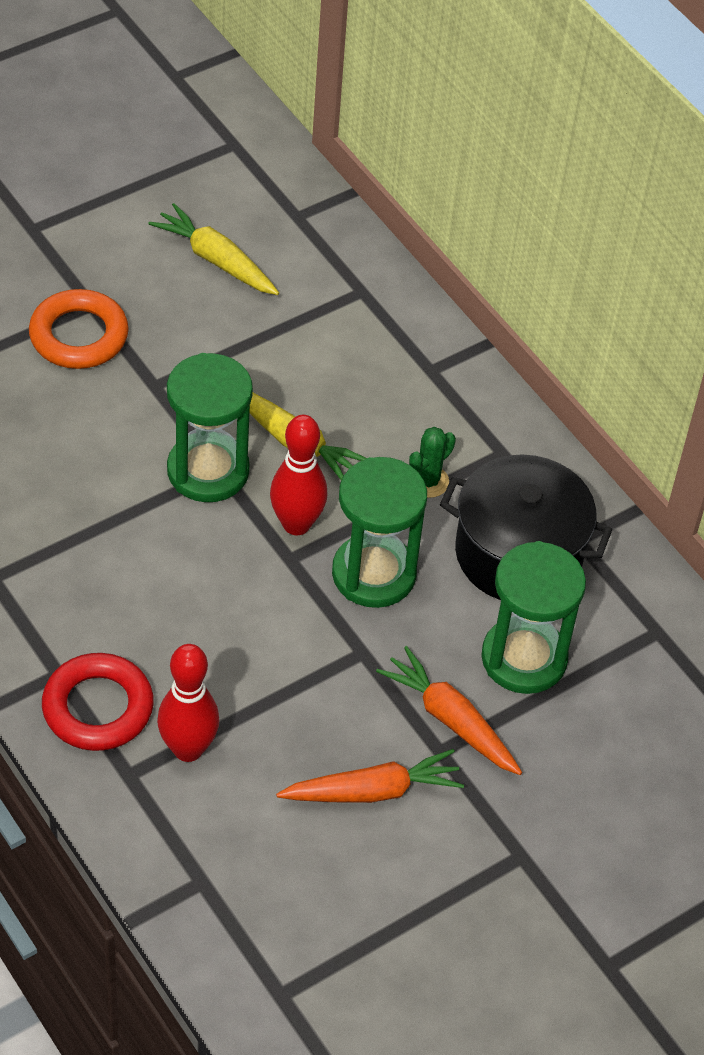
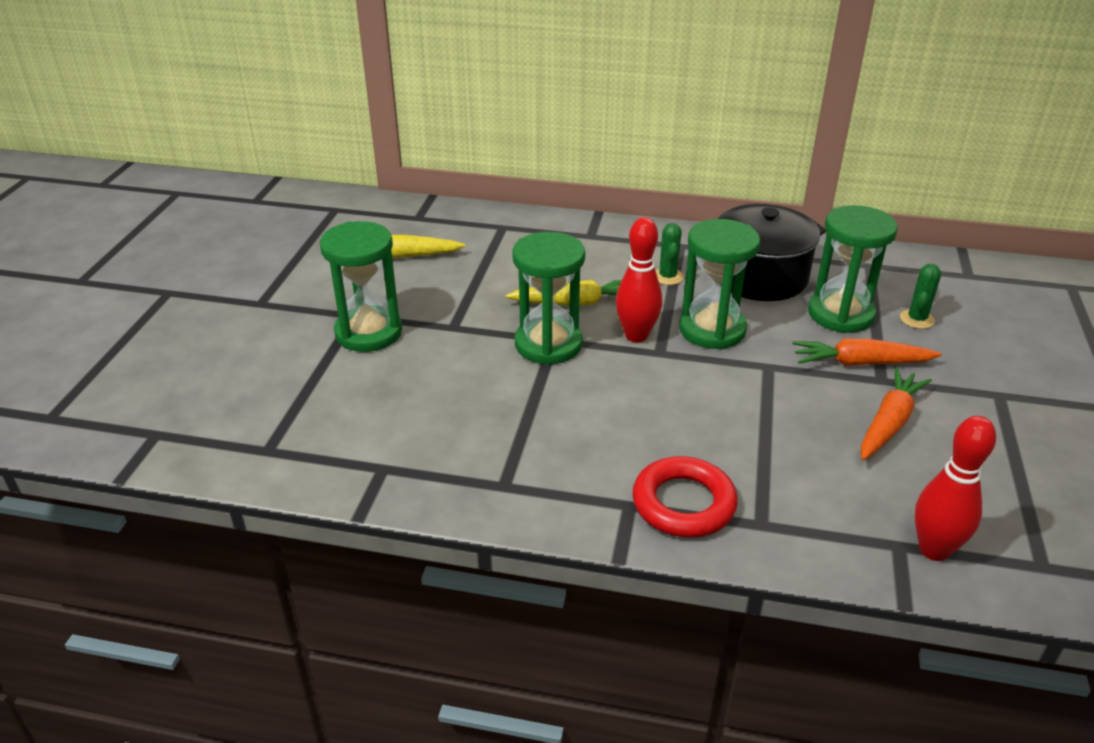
camera: 40 degrees left, 15 degrees down
orange ring [29,289,129,369] -> green hourglass [320,221,402,352]
red bowling pin [157,644,219,762] -> red bowling pin moved to [915,416,996,561]
none -> green cactus [900,264,941,329]

